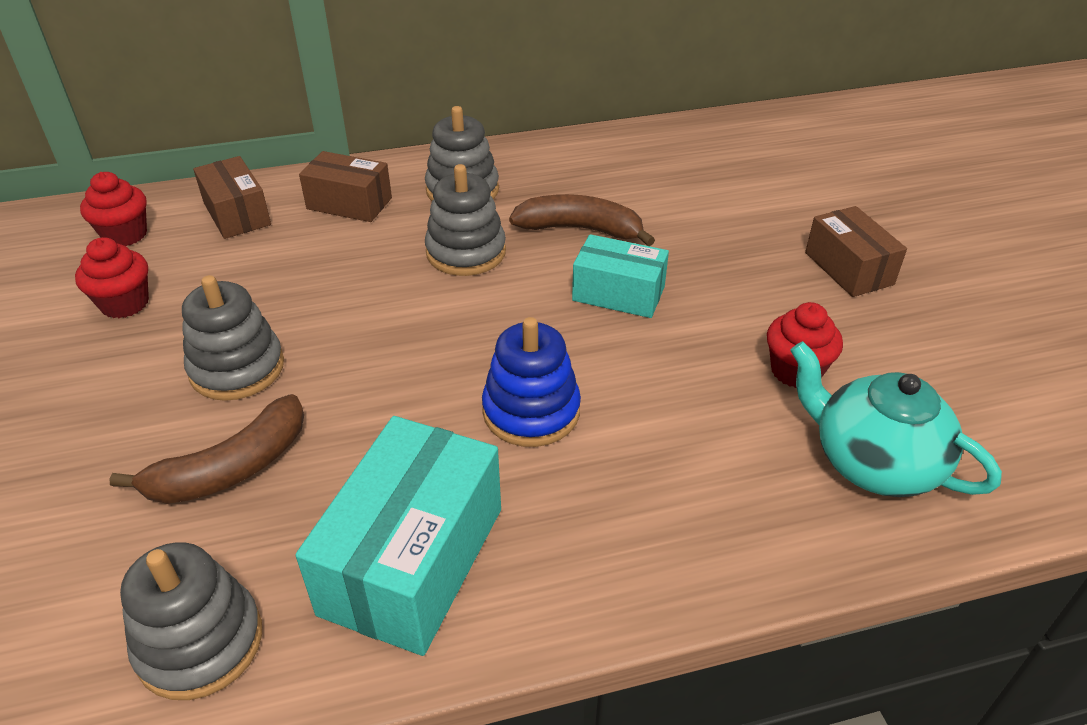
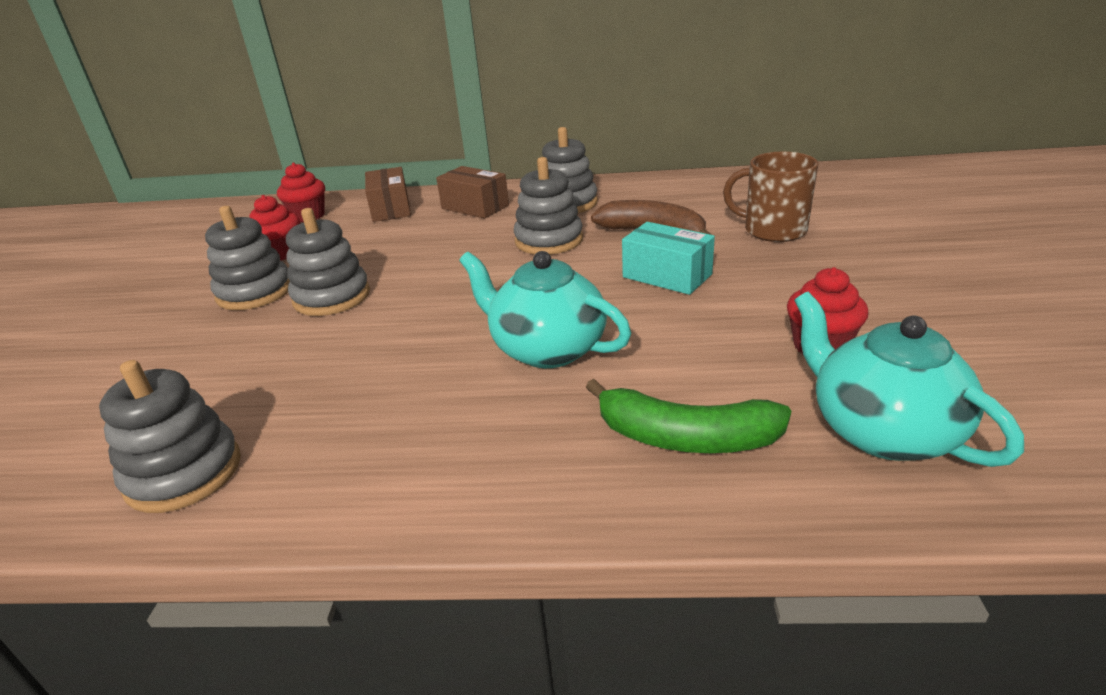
camera: 20 degrees right, 10 degrees down
brown banana [109,394,304,504] -> none
turquoise box [295,416,501,656] -> none
blue stacking toy [482,317,581,447] -> turquoise teapot [459,251,631,368]
brown box [805,206,907,297] -> none
none -> grey stacking toy [205,206,290,310]
none -> green banana [586,379,791,453]
none -> brown mug [723,152,818,242]

